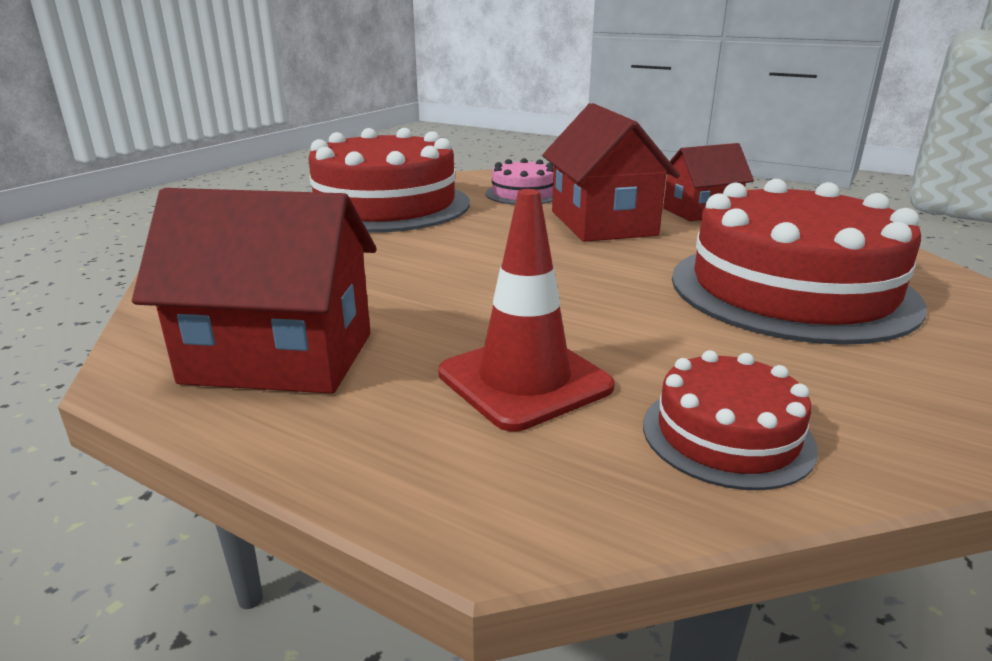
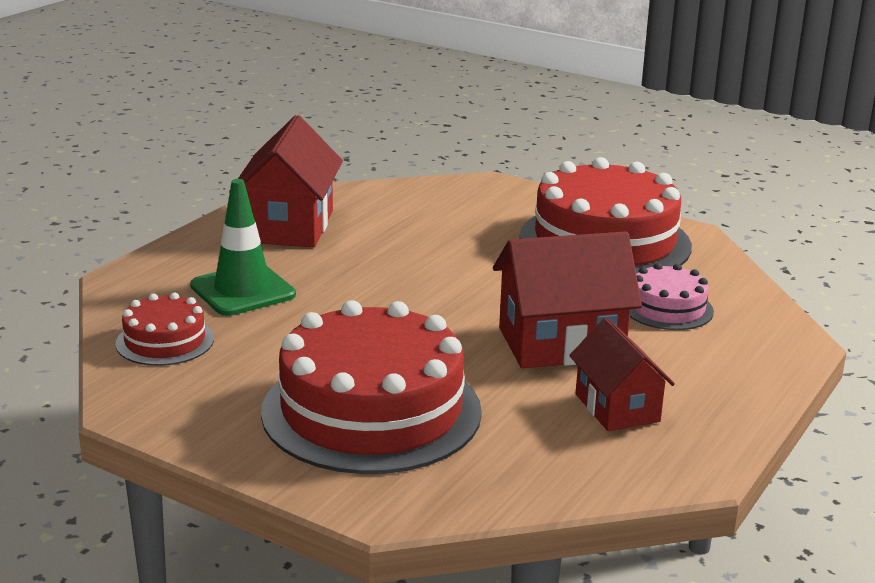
camera: 90 degrees right, 0 degrees up
red traffic cone [438,189,615,432] -> green traffic cone [190,179,296,316]

